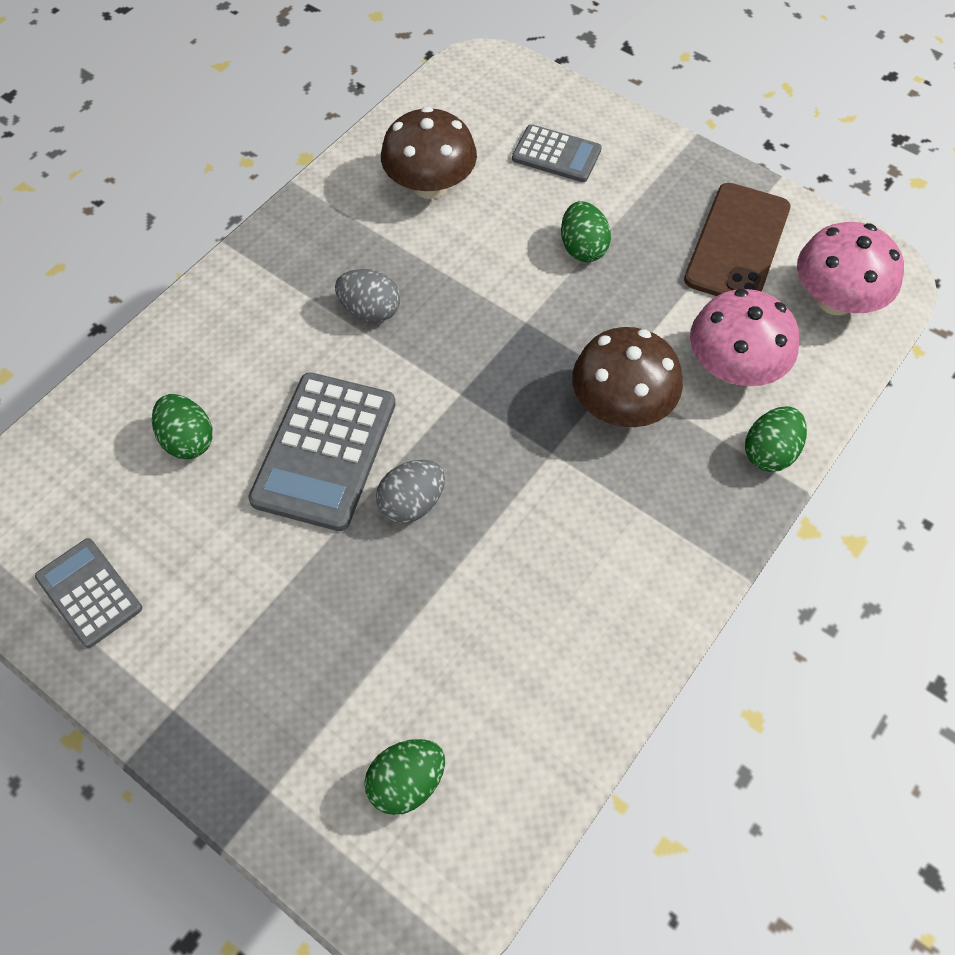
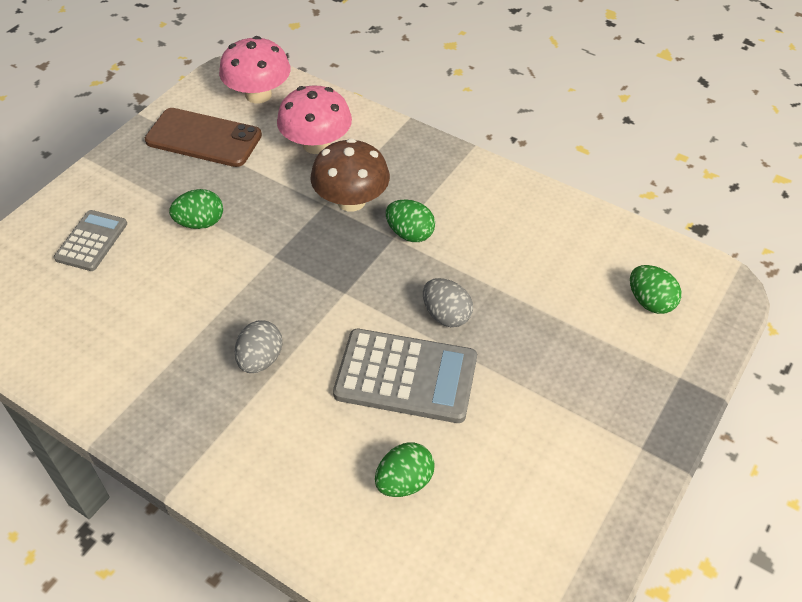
camera: 95 degrees left, 10 degrees down
grey calculator [35,538,142,648] -> none
brown mushroom [381,107,477,199] -> none
green egg [745,406,807,472] -> green egg moved to [386,200,435,242]

